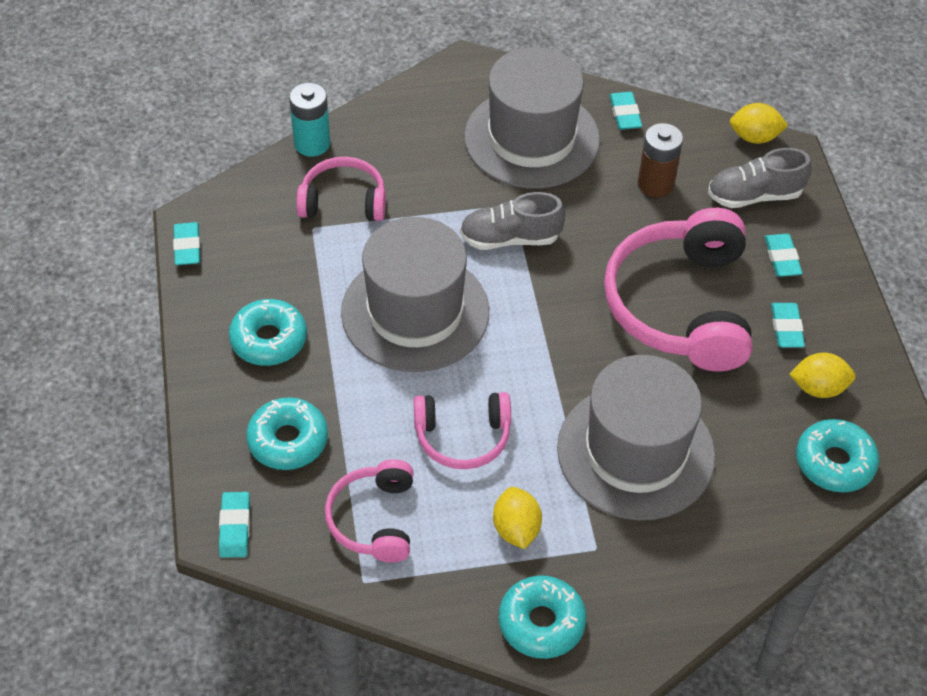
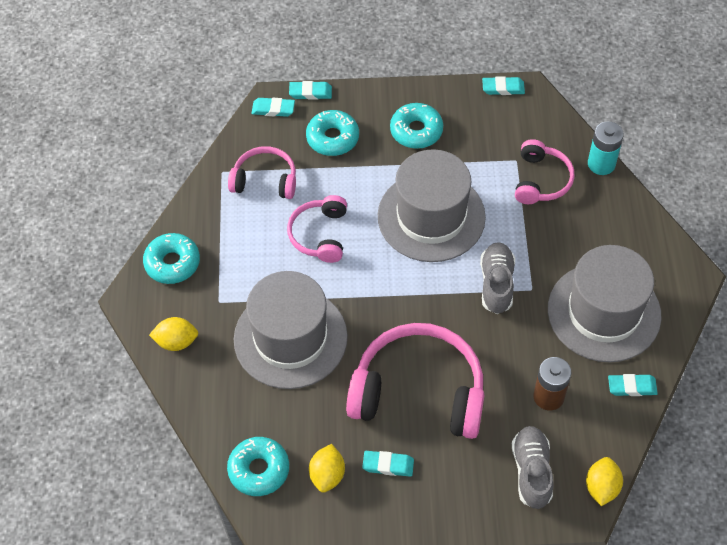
camera: 100 degrees right, 5 degrees up
yellow lemon [493,487,542,549] -> yellow lemon moved to [149,317,198,351]
turquoise eraser [764,234,803,277] -> turquoise eraser moved to [289,81,332,100]

